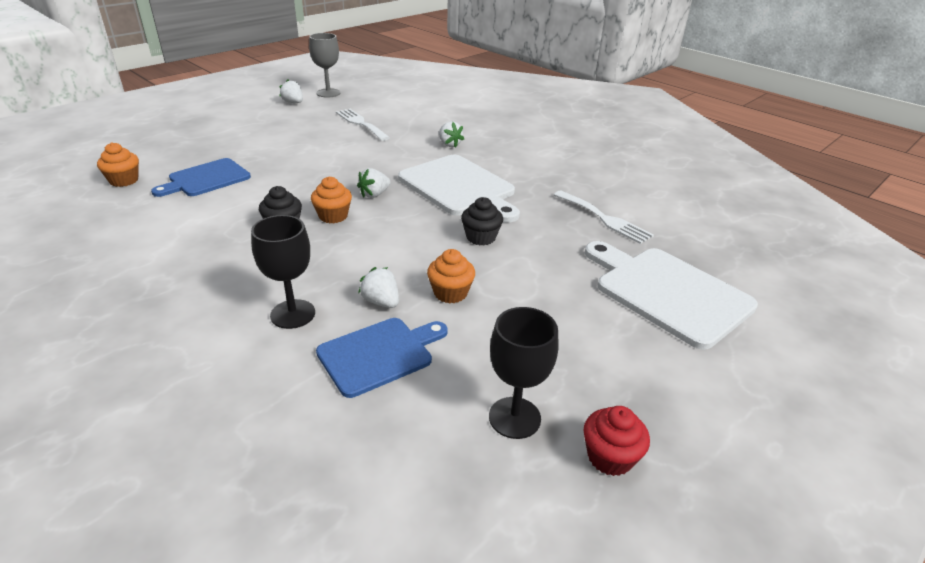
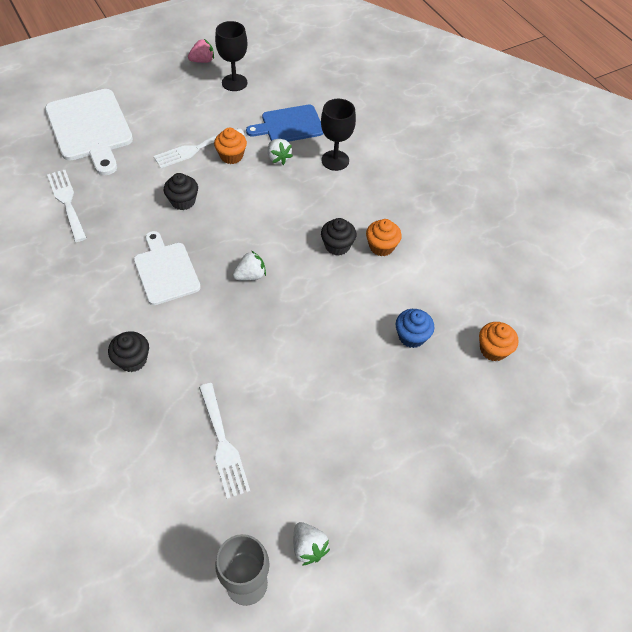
camera: 165 degrees left, 20 degrees up
blue cutting board [151,158,251,197] -> blue cupcake [396,309,434,348]
orange cupcake [311,177,352,223] -> orange cupcake moved to [366,219,402,256]
white cutting board [398,155,520,223] -> white cutting board [134,231,201,305], size x0.65
white strawberry [439,121,464,148] -> black cupcake [108,331,149,372]
red cupcake [584,406,650,476] -> pink strawberry [188,39,214,63]
none -> white fork [154,128,244,168]

